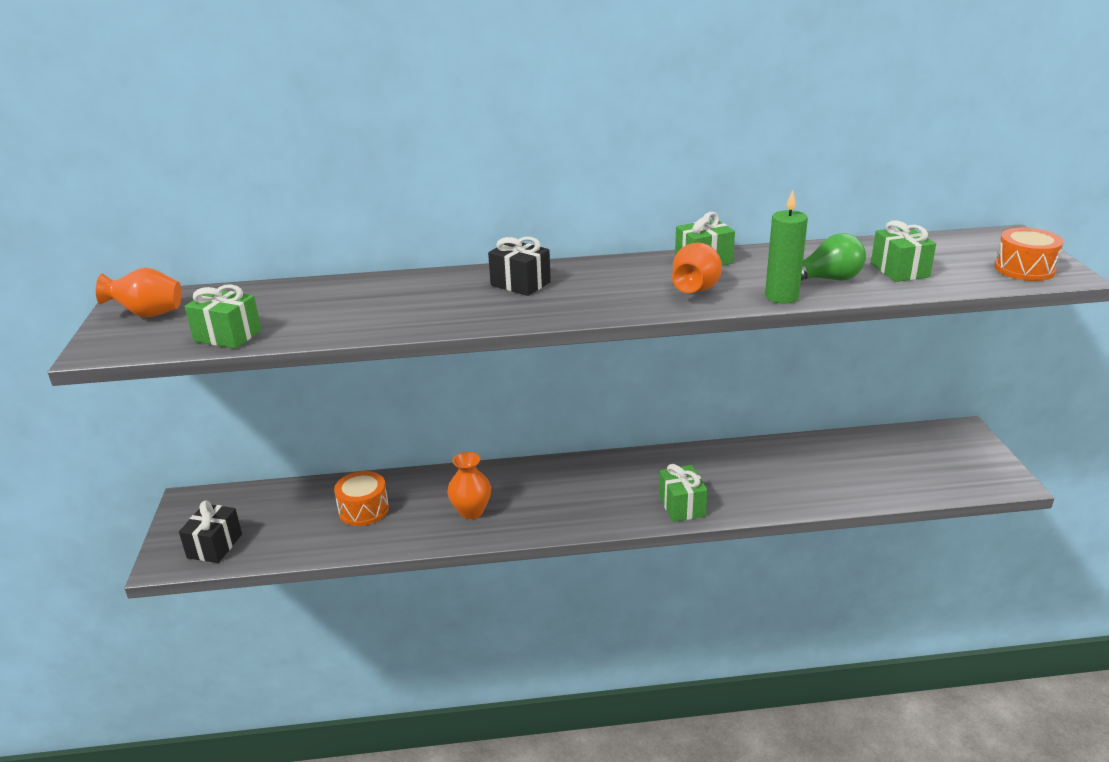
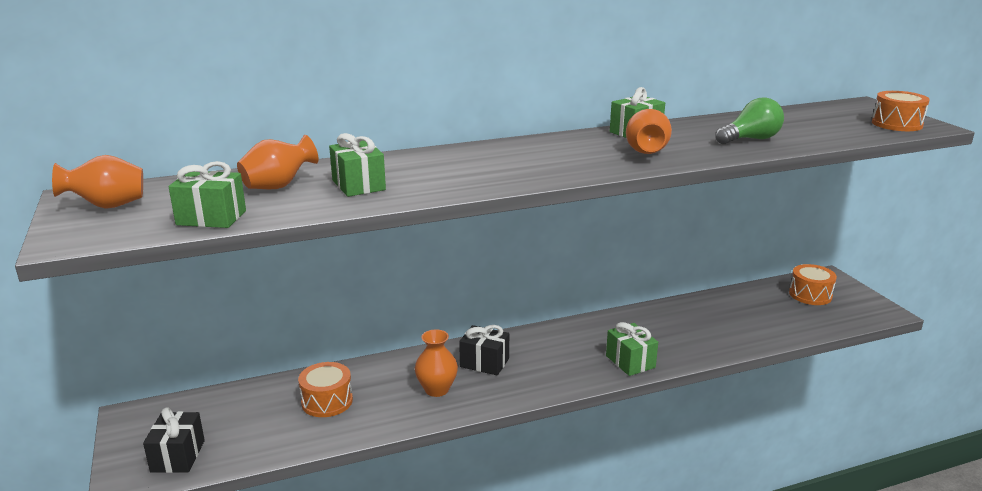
camera: 15 degrees left, 5 degrees down
black gift [488,237,551,296] -> black gift moved to [459,325,509,375]
green candle [765,190,808,304] -> none
green gift [871,220,936,282] -> green gift moved to [329,133,386,197]
none -> orange vase [237,135,319,189]
none -> orange drum [789,264,837,305]

